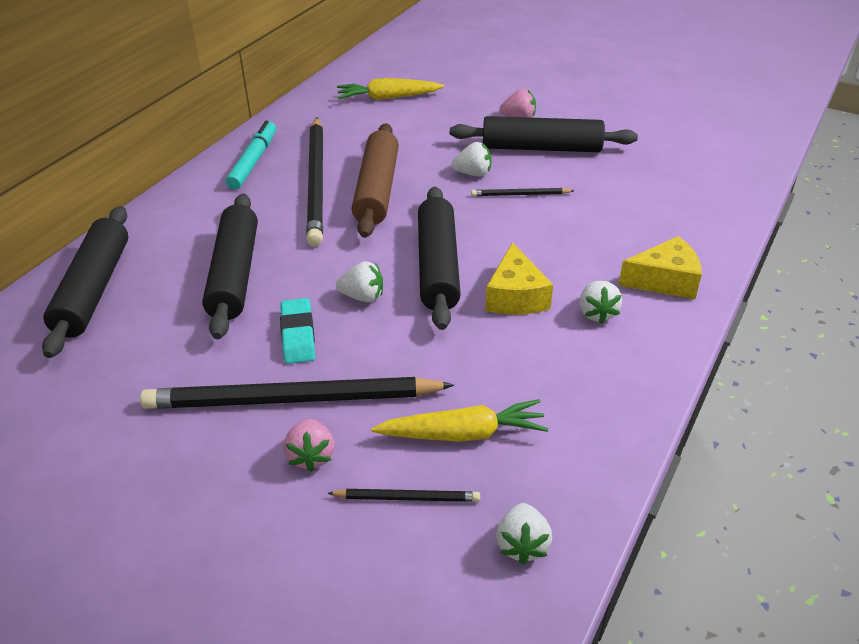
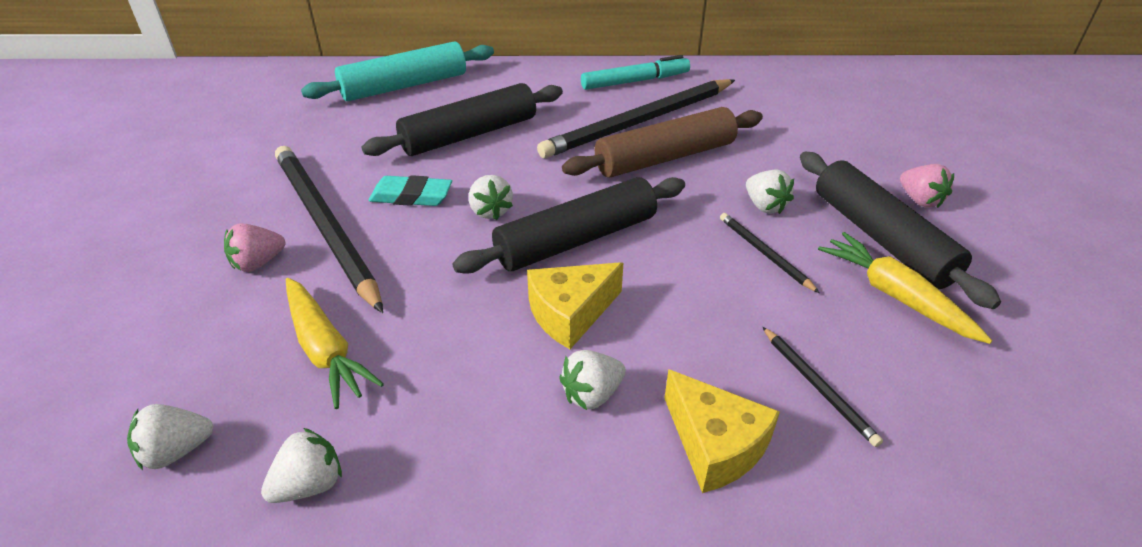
camera: 60 degrees right, 0 degrees up
black rolling pin [42,206,128,358] -> turquoise rolling pin [301,41,494,101]
turquoise eraser [280,298,315,364] -> turquoise eraser turned 45 degrees clockwise [369,175,452,206]
black pencil [327,489,480,502] -> black pencil moved to [763,327,883,447]
yellow carrot [337,78,444,100] -> yellow carrot moved to [818,232,992,344]
none -> white strawberry [261,428,342,503]

